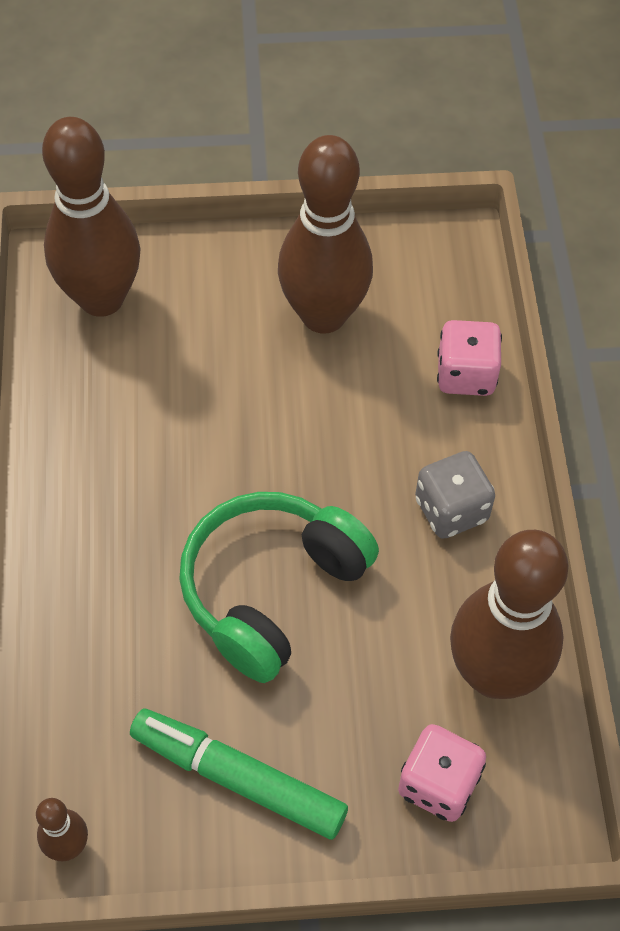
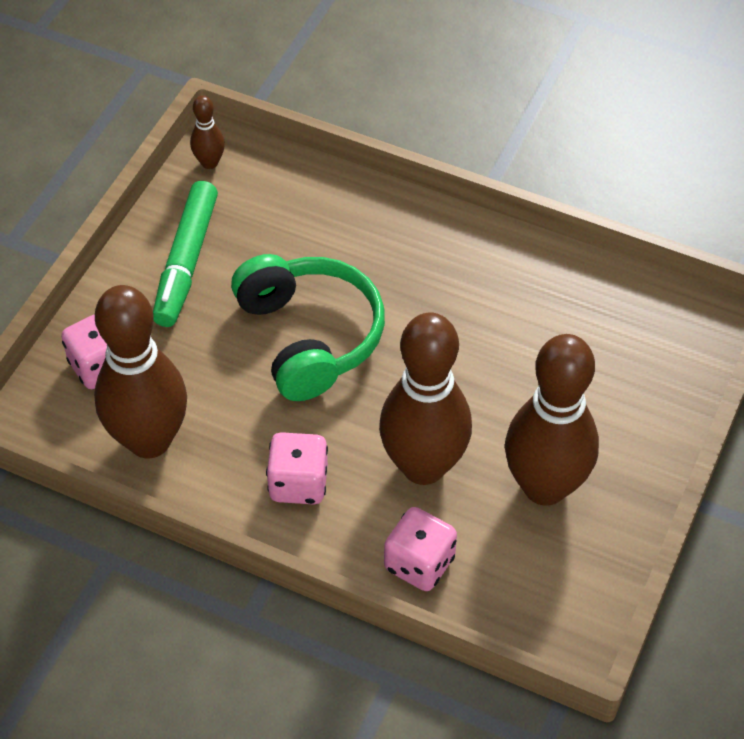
camera: 120 degrees right, 5 degrees down
brown bowling pin [42,117,140,317] -> brown bowling pin moved to [379,312,472,485]
green marker [130,709,348,840] -> green marker turned 135 degrees clockwise [153,181,218,327]
grey dice [415,451,495,539] -> pink dice [266,432,328,505]

